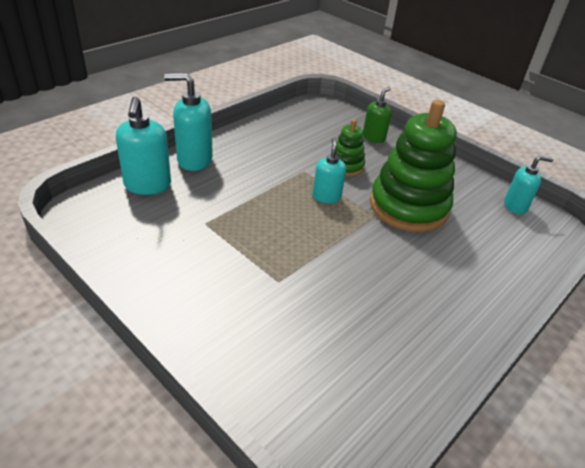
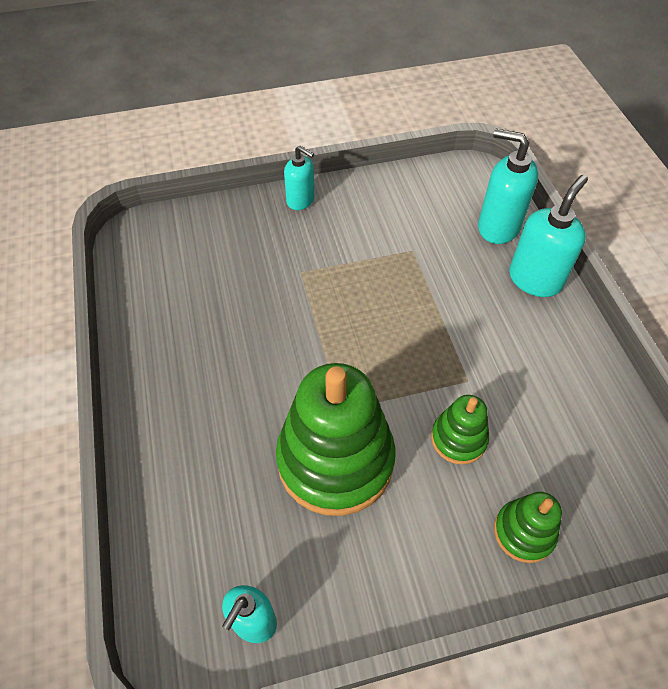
camera: 125 degrees right, 15 degrees up
turquoise soap dispenser [313,138,346,203] -> turquoise soap dispenser moved to [284,145,315,210]
green soap dispenser [363,87,392,143] -> green stacking toy [494,492,562,563]

